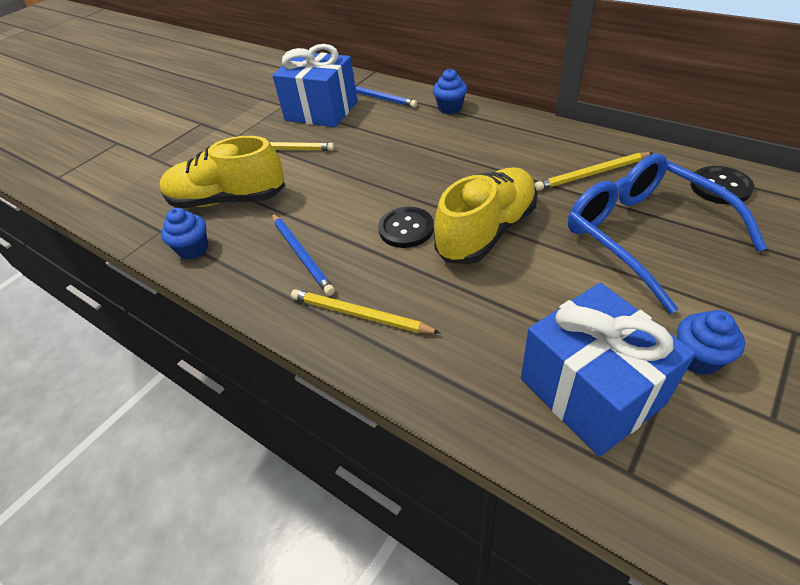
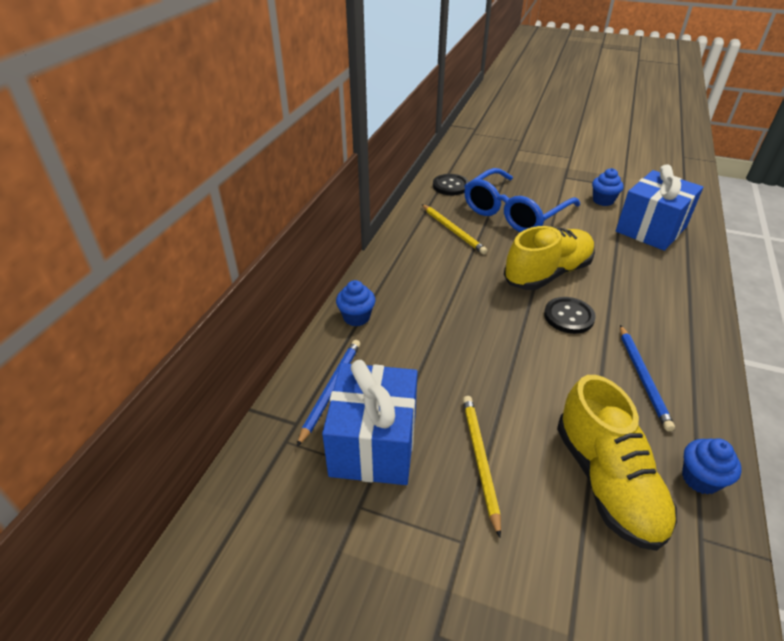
camera: 110 degrees left, 5 degrees down
blue pencil [272,213,335,296] -> blue pencil turned 135 degrees clockwise [620,325,675,431]
yellow pencil [291,289,440,334] -> none
yellow shoe [434,167,537,264] -> yellow shoe turned 120 degrees clockwise [504,226,595,290]

